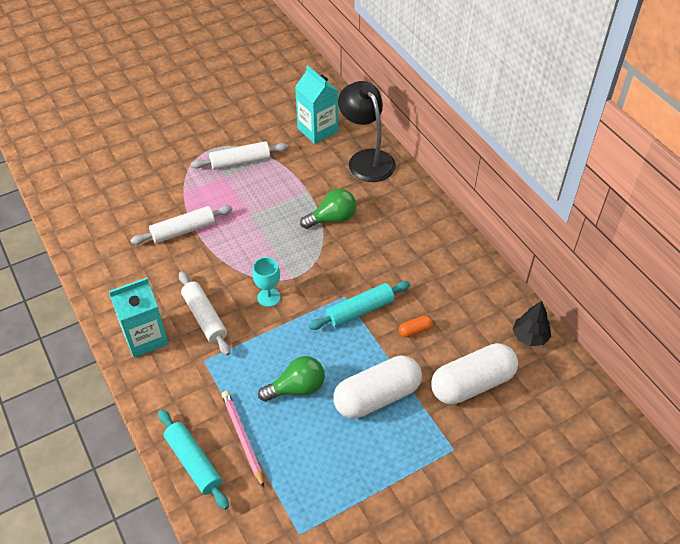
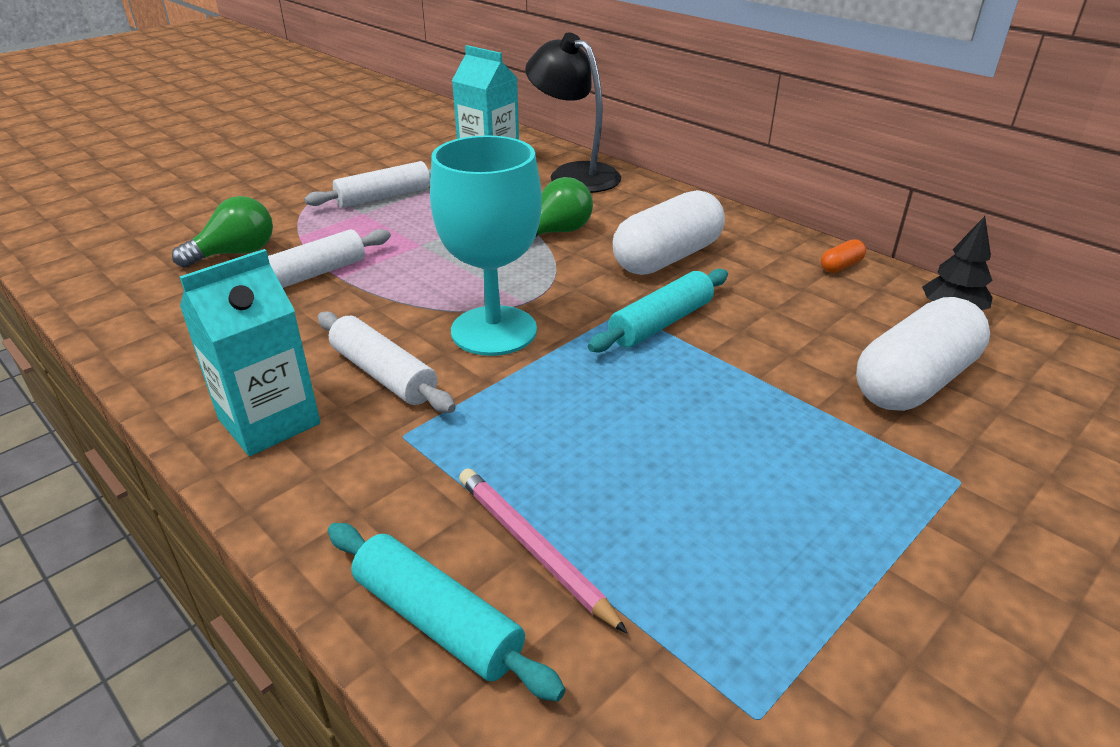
camera: 15 degrees left, 15 degrees down
turquoise goblet [252,257,281,307] -> turquoise goblet [430,135,542,356], size x2.03
green light bulb [258,356,325,402] -> green light bulb moved to [172,196,273,268]
white capsule [333,355,422,419] -> white capsule moved to [613,190,725,275]
orange capsule [399,316,433,338] -> orange capsule moved to [821,239,866,273]

